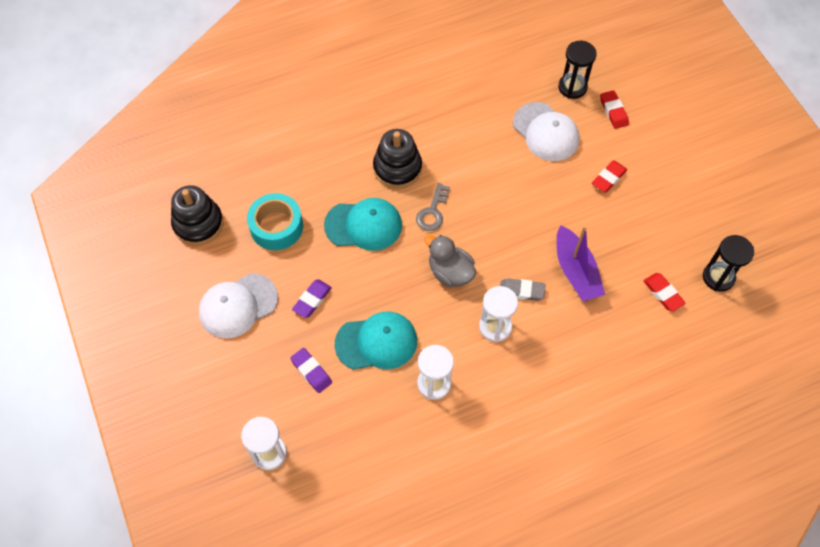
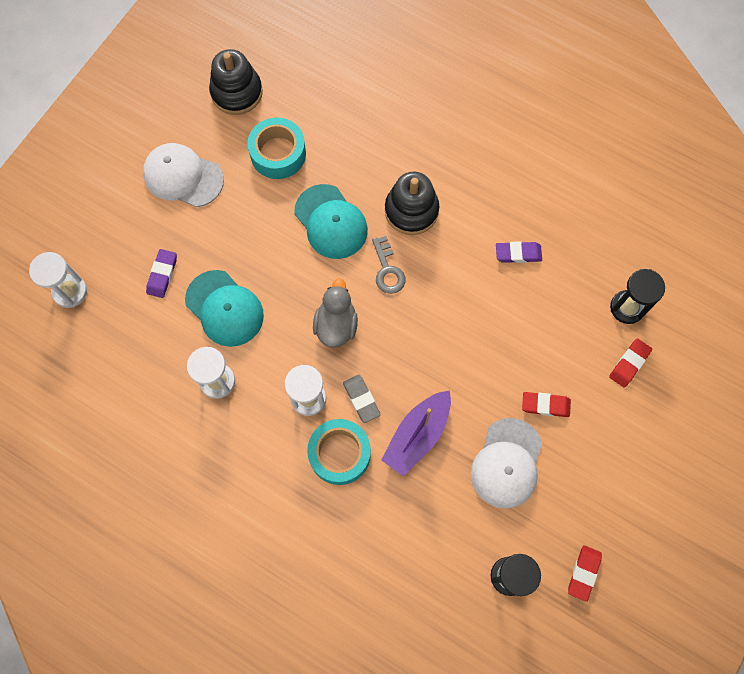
camera: 55 degrees right, 10 degrees up
purple eraser [292,279,332,318] -> purple eraser moved to [496,241,542,263]
grey key [416,183,450,231] -> grey key turned 90 degrees counterclockwise [372,236,405,294]
white cap [513,102,579,161] -> white cap moved to [471,418,542,508]
red eraser [643,273,686,311] -> red eraser moved to [568,545,602,602]
none -> turquoise tape [307,419,371,485]

